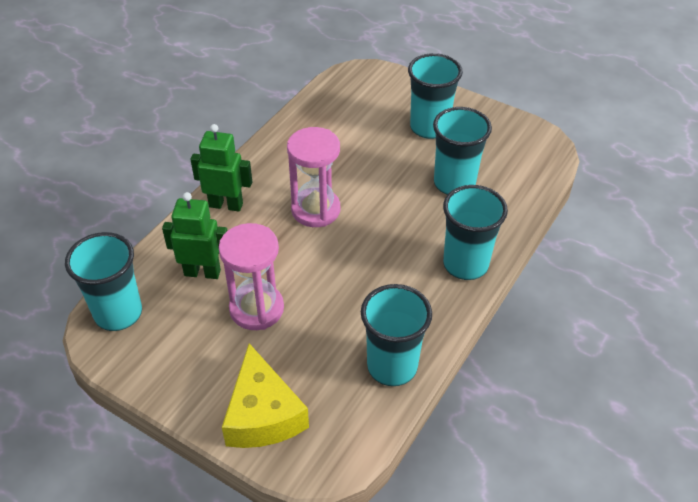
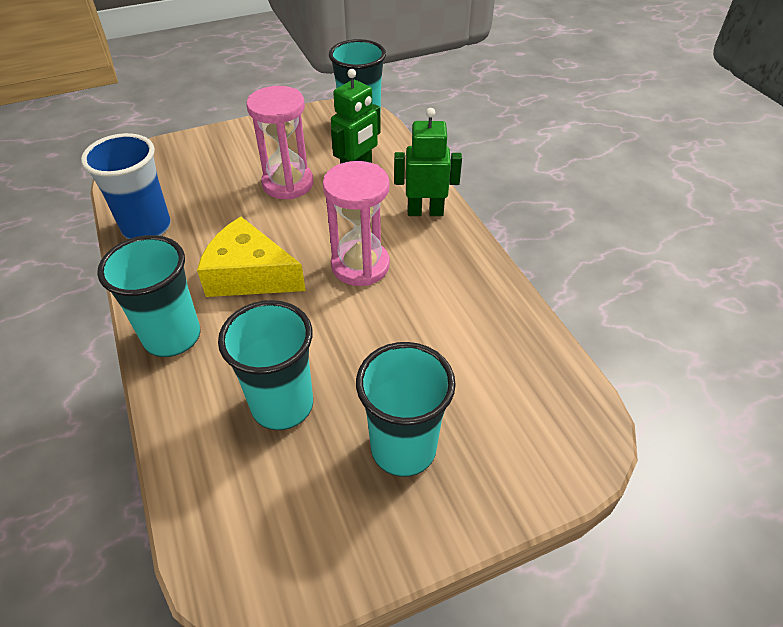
camera: 125 degrees right, 0 degrees up
green robot [190,124,252,212] -> green robot turned 135 degrees counterclockwise [394,108,462,216]
yellow cheese [222,343,309,448] -> yellow cheese moved to [197,217,306,297]
turquoise cup [361,284,432,386] -> blue cup [81,133,171,239]

